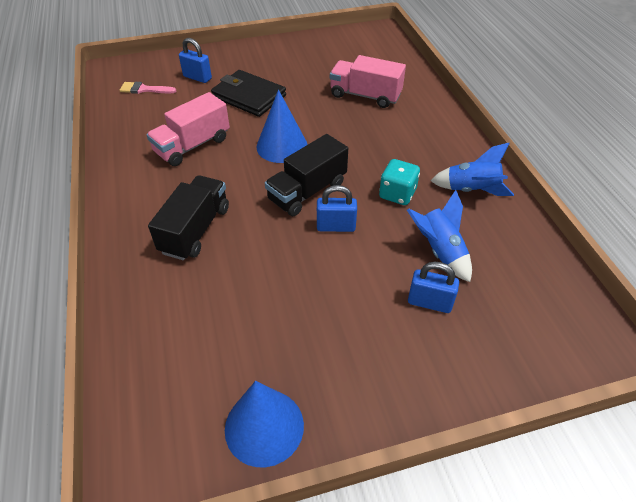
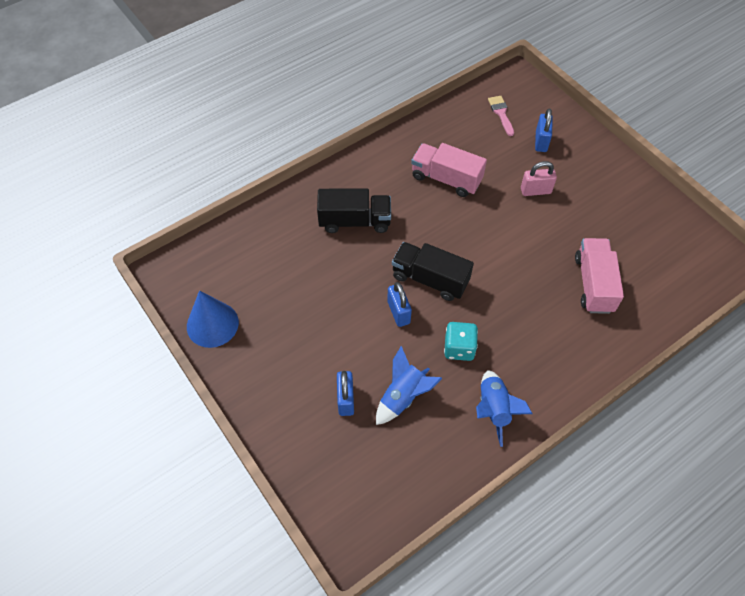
camera: 70 degrees right, 10 degrees up
black wallet [211,70,286,117] -> pink padlock [521,161,557,196]
blue cone [256,90,308,163] -> none

